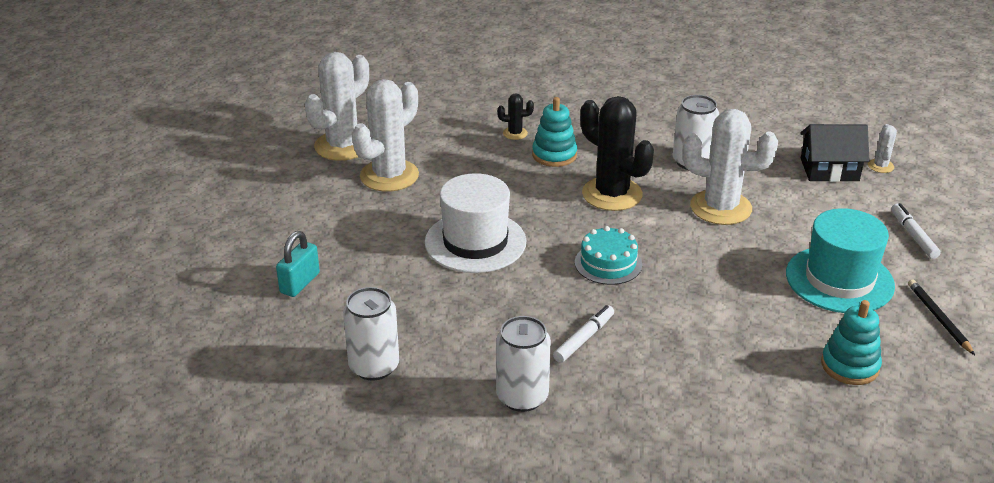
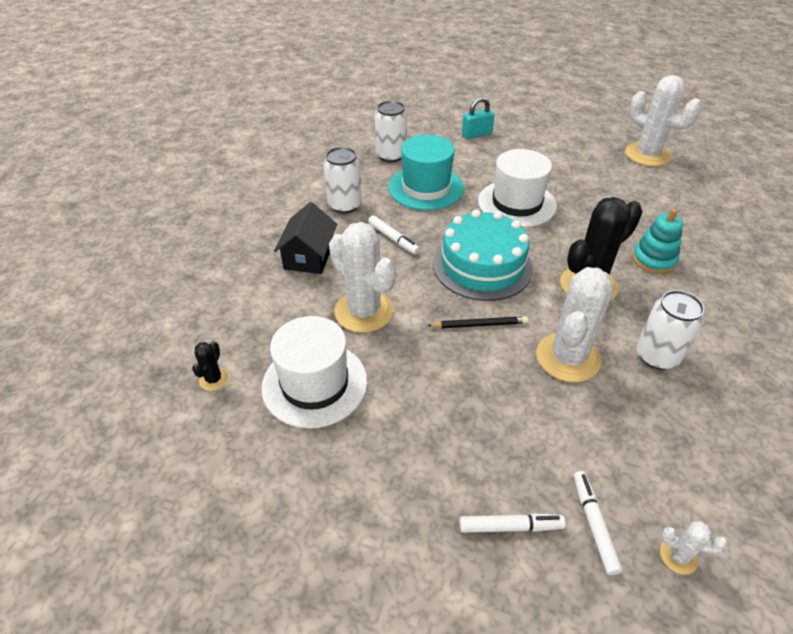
camera: 100 degrees right, 10 degrees up
turquoise padlock [276,231,320,297] -> turquoise padlock turned 60 degrees counterclockwise [462,97,495,139]
white cactus [352,79,419,192] -> white cactus moved to [329,222,396,333]
black cactus [497,93,534,140] -> black cactus moved to [192,342,229,391]
turquoise cake [575,226,642,285] -> turquoise cake [433,210,533,301], size x1.76
turquoise hat [786,208,895,313] -> turquoise hat moved to [389,135,464,210]
black house [800,124,869,182] -> black house moved to [274,202,337,274]
turquoise stacking toy [821,300,882,385] -> white hat [261,316,368,428]
black pencil [908,279,975,355] -> black pencil moved to [427,316,528,329]
none -> white marker [573,471,623,575]

